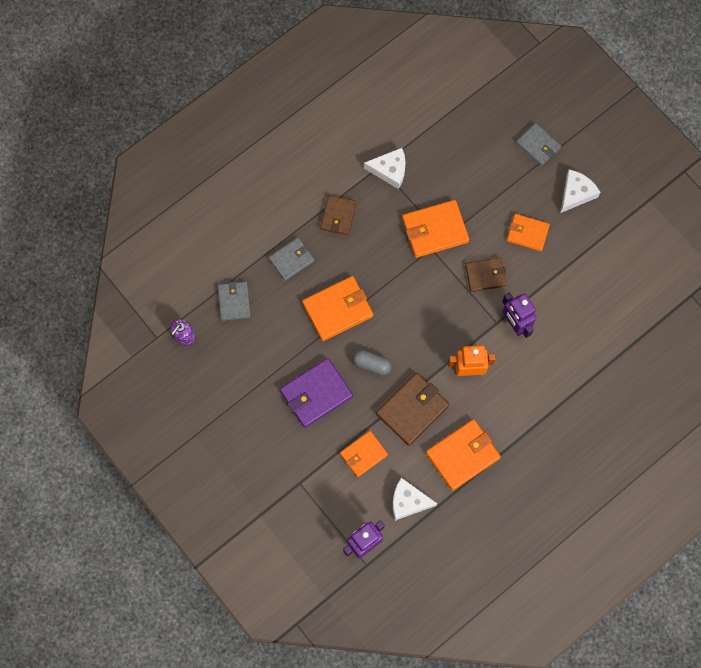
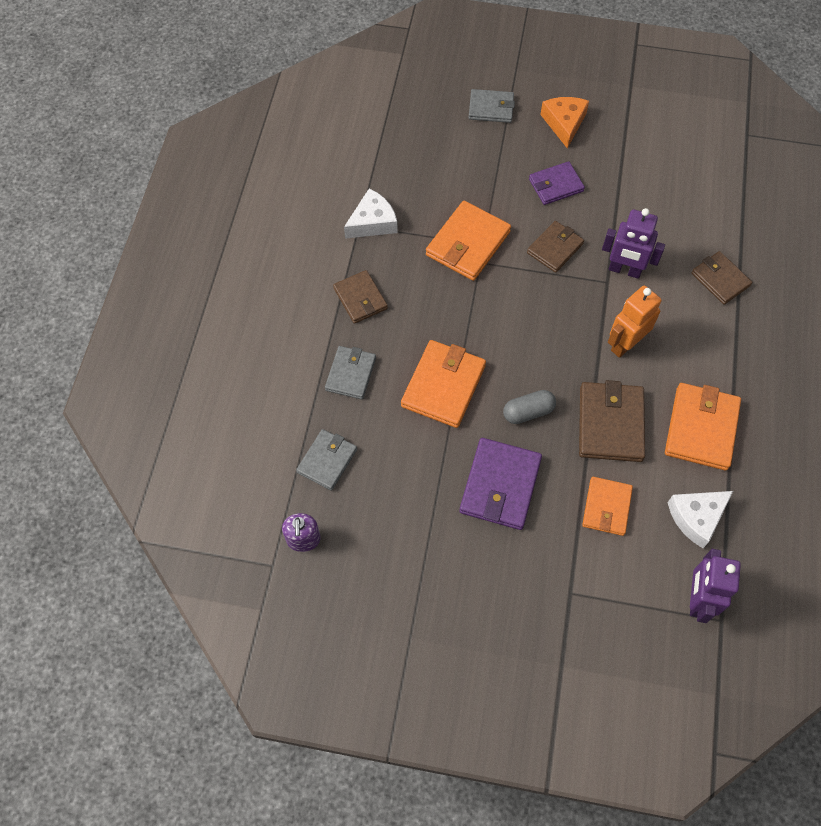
camera: 40 degrees left, 10 degrees down
grey wallet [218,281,251,321] -> grey wallet turned 75 degrees clockwise [296,429,357,491]
orange wallet [507,214,550,251] -> purple wallet [529,161,585,205]
white cheese [560,169,600,213] -> orange cheese [540,97,589,148]
none -> brown wallet [692,251,752,305]

